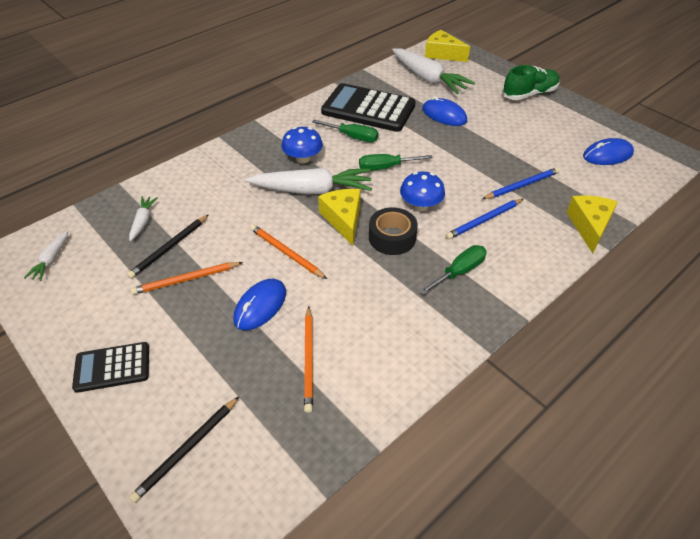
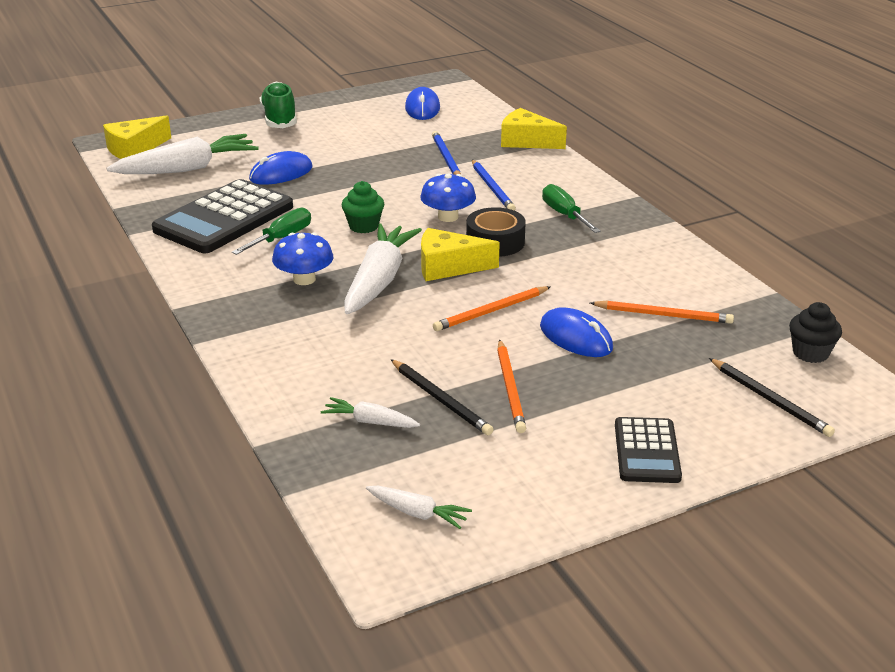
camera: 75 degrees left, 15 degrees down
green screwdriver [359,154,433,171] -> green cupcake [342,181,384,233]
none -> black cupcake [789,302,842,363]

